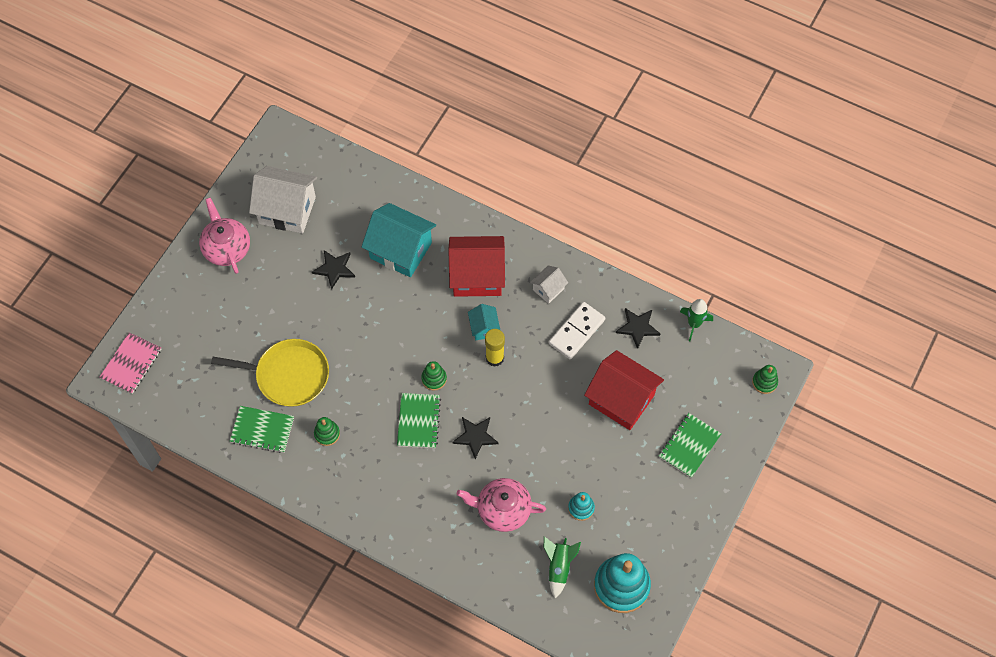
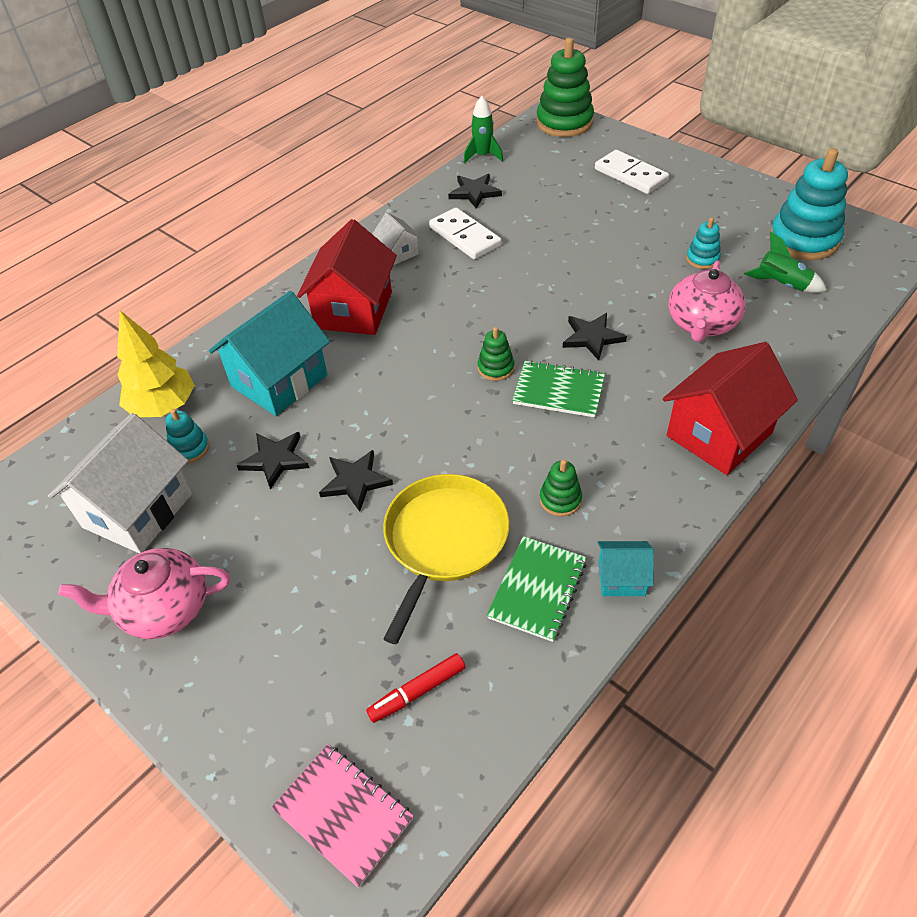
camera: 75 degrees left, 15 degrees down
turquoise house [468,304,500,340] -> turquoise house moved to [597,541,654,596]
yellow glue stick [485,329,505,367] -> none
red house [584,350,664,430] -> red house moved to [663,342,798,475]
green notebook [659,413,721,478] -> white domino [595,150,669,194]
green stacking toy [752,365,778,394] -> green stacking toy [536,38,594,137], size x2.09
none -> yellow tree [117,311,195,417]
none -> turquoise stacking toy [165,409,209,463]
none -> black star [319,450,393,512]
none -> red marker [366,653,465,723]

